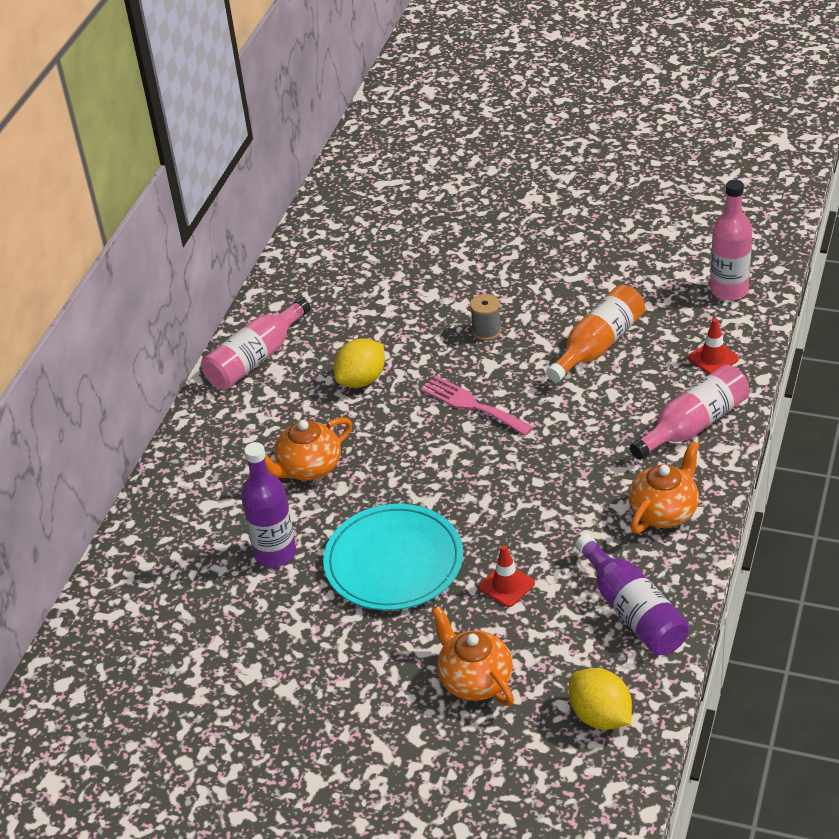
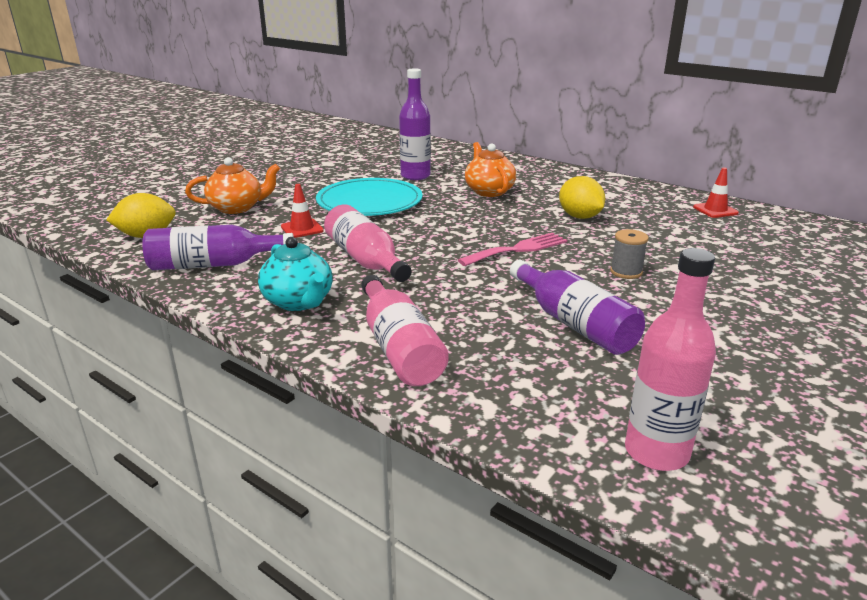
camera: 105 degrees right, 15 degrees down
pink bottle [202,297,311,390] -> pink bottle moved to [324,204,411,282]
orange bottle [546,285,645,382] -> purple bottle [510,260,645,355]
orange teapot [628,441,700,534] -> turquoise teapot [258,237,333,311]
red traffic cone [688,318,739,375] -> red traffic cone moved to [693,167,739,218]

